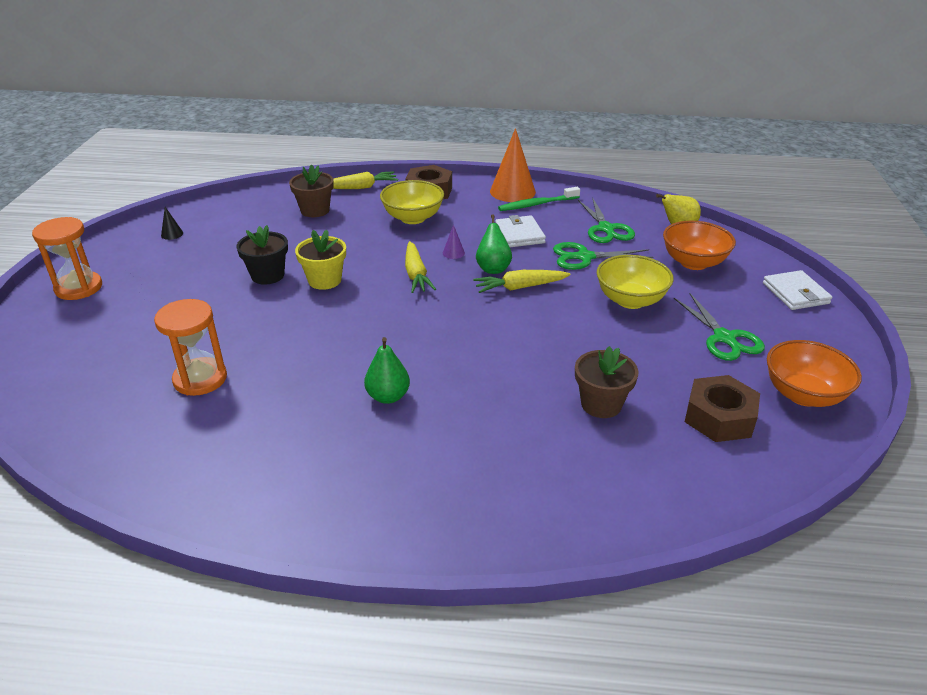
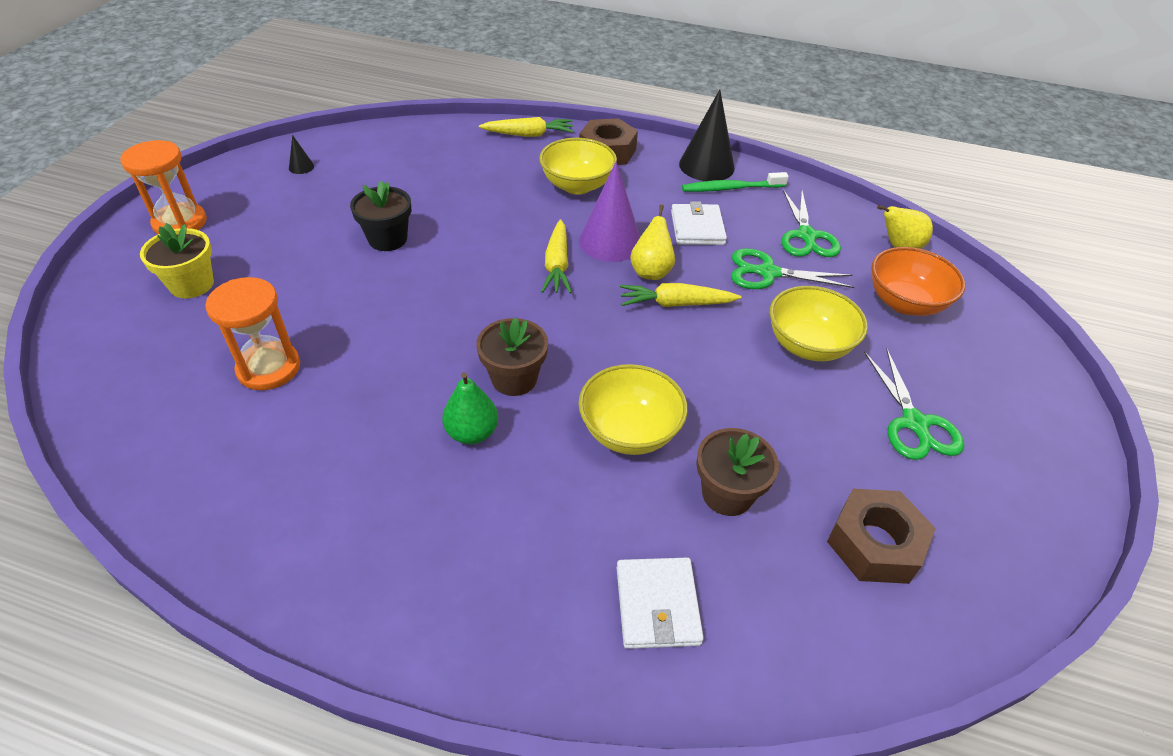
camera: 10 degrees right, 10 degrees up
brown flower pot [289,164,334,217] -> brown flower pot moved to [476,318,548,396]
yellow flower pot [295,230,346,290] -> yellow flower pot moved to [140,223,214,298]
purple cone [443,225,465,259] -> purple cone [579,162,640,262], size x2.34
green pear [476,214,512,274] -> yellow pear [630,205,675,280]
orange cone [490,128,536,202] -> black cone [679,90,735,181]
white wallet [763,270,832,310] -> white wallet moved to [617,557,704,649]
orange bowl [767,340,862,407] -> none
none -> yellow bowl [579,364,688,455]

